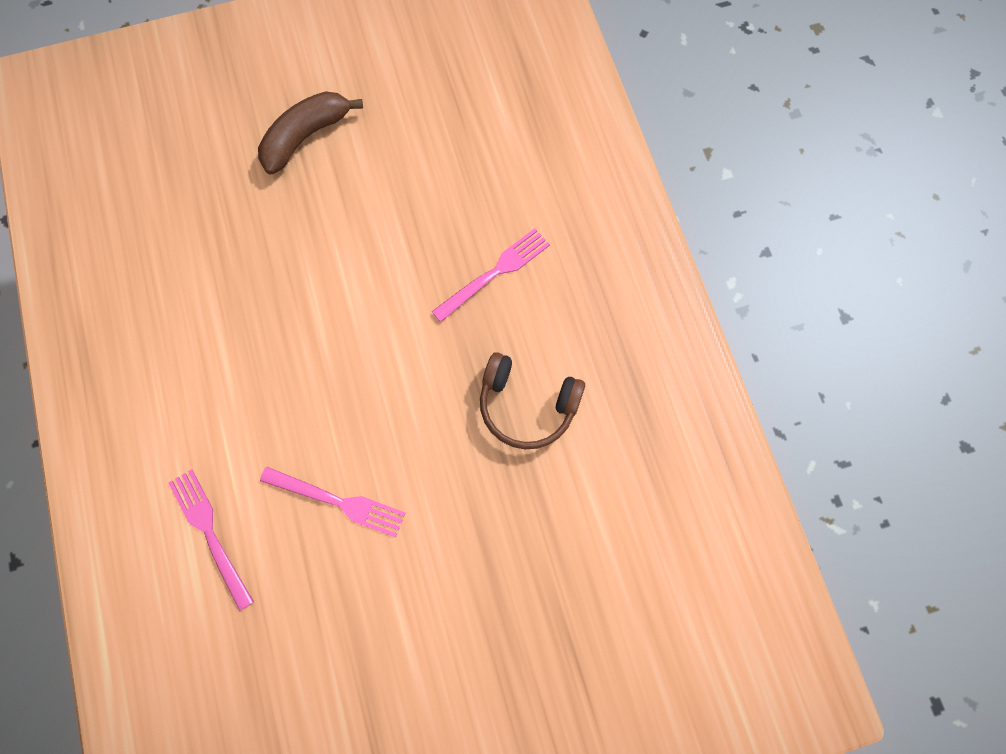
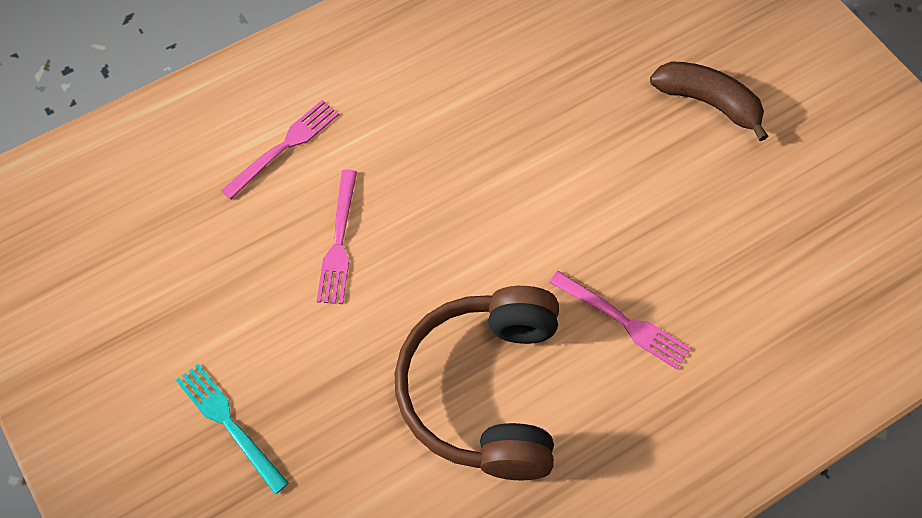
camera: 75 degrees right, 10 degrees down
brown headphones [480,352,585,449] -> brown headphones [395,286,559,481], size x1.69
none -> turquoise fork [176,364,289,494]

